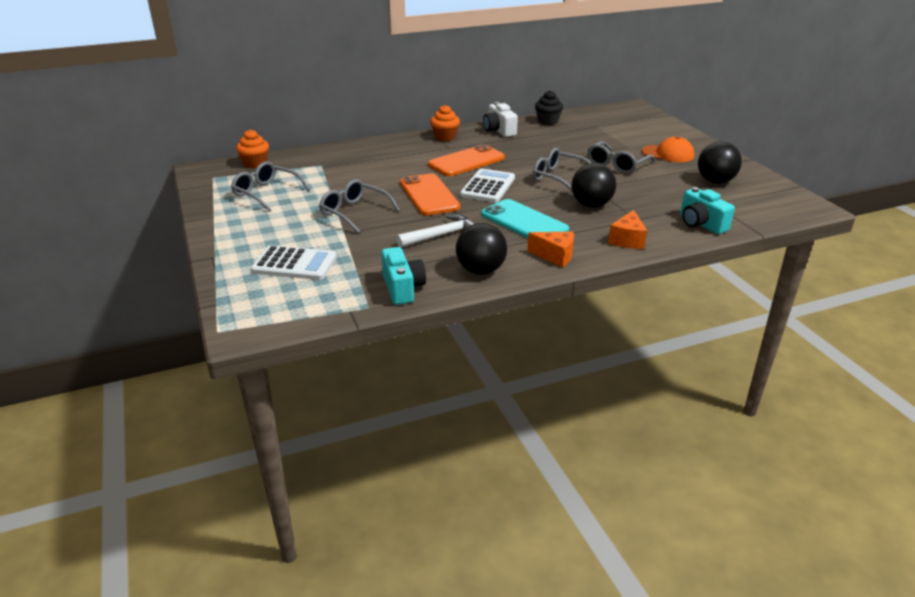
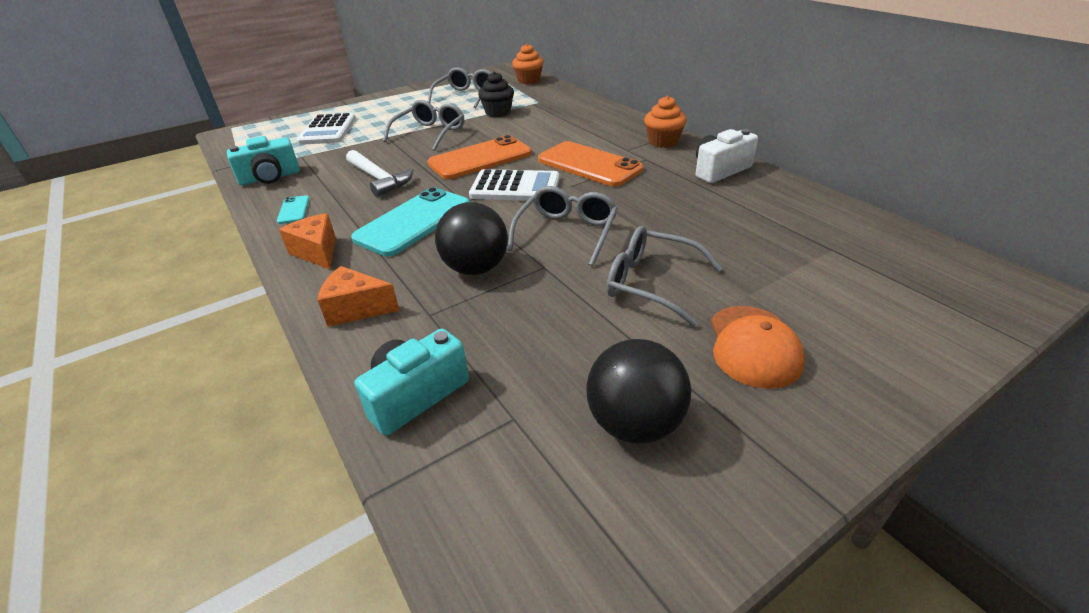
camera: 80 degrees right, 5 degrees up
black ball [456,223,507,275] -> turquoise phone [277,195,310,224]
orange cheese [527,231,574,268] -> orange cheese turned 135 degrees clockwise [279,213,336,269]
black cupcake [535,90,563,125] -> black cupcake moved to [478,72,514,117]

